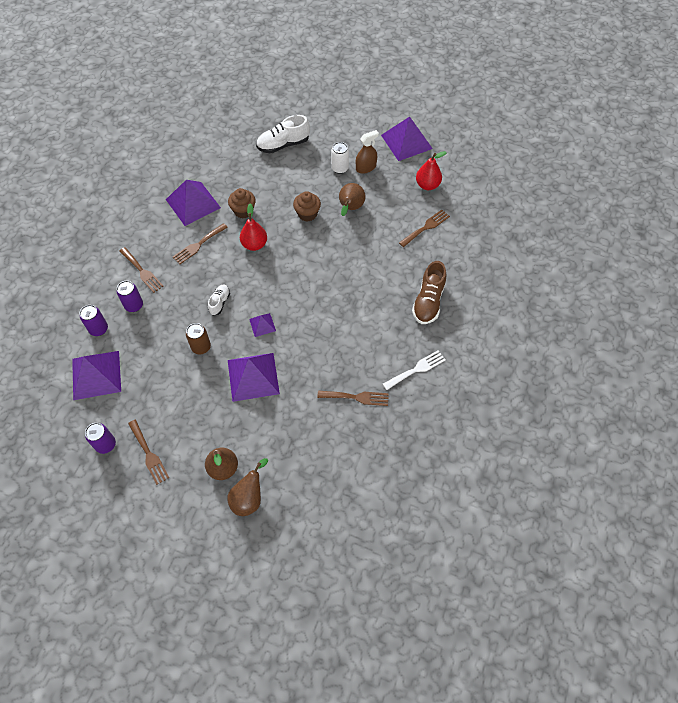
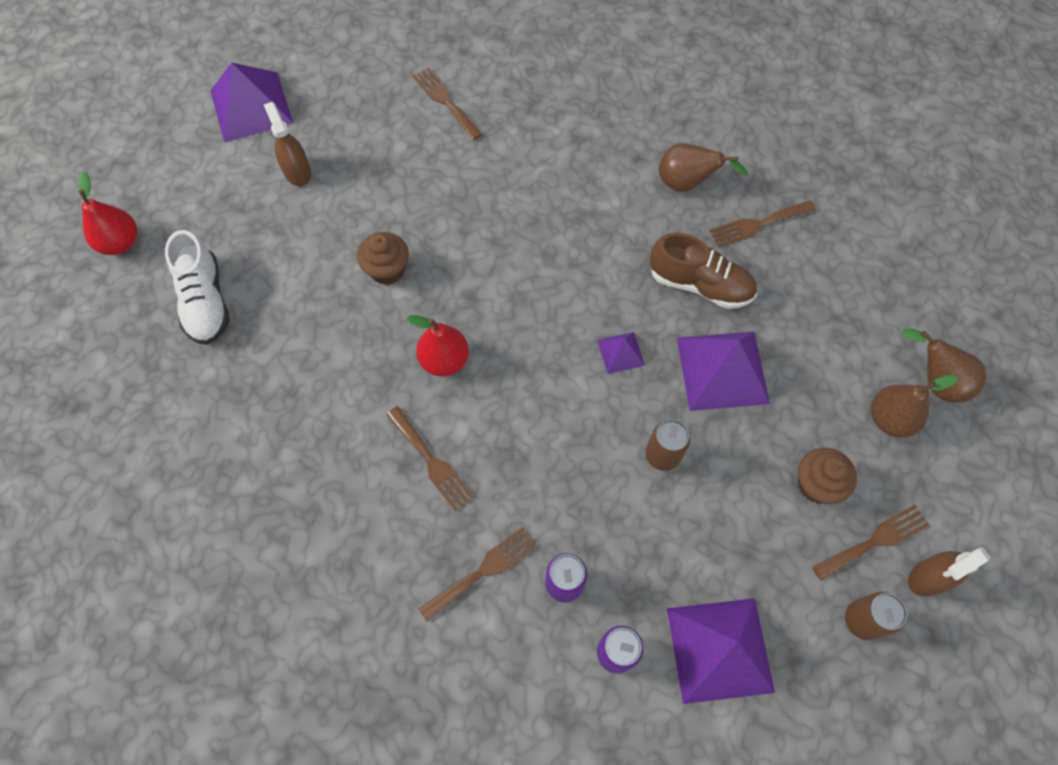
camera: 85 degrees left, 5 degrees up
purple can [85,423,116,454] -> brown can [845,591,907,640]
purple pyramid [166,180,221,226] -> none
white shoe [208,285,230,316] -> none
brown cupcake [228,188,256,218] -> brown cupcake moved to [798,448,857,504]
brown fork [317,391,389,406] -> brown fork turned 120 degrees counterclockwise [709,200,816,247]
white can [331,142,349,174] -> none
brown pear [339,183,365,216] -> brown pear moved to [659,143,748,192]
white fork [383,350,445,390] -> none
brown shoe [412,261,446,324] -> brown shoe moved to [650,233,757,309]
red pear [416,151,447,190] -> red pear moved to [78,172,137,255]
none -> brown spray bottle [908,547,991,596]

